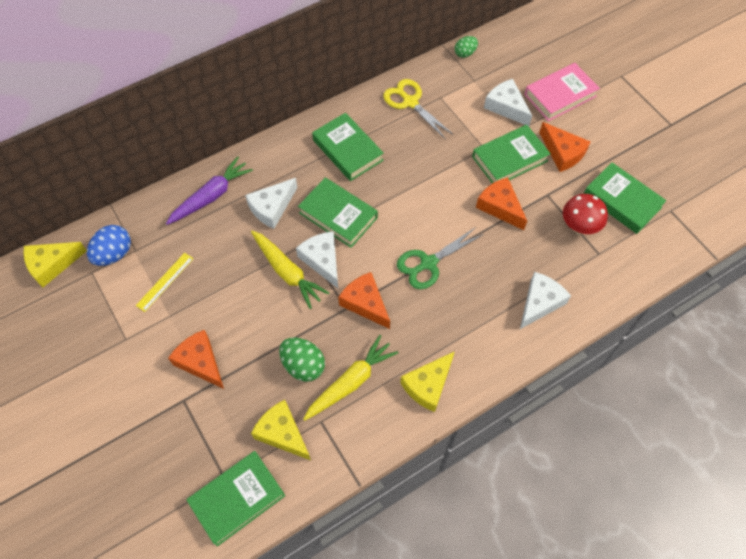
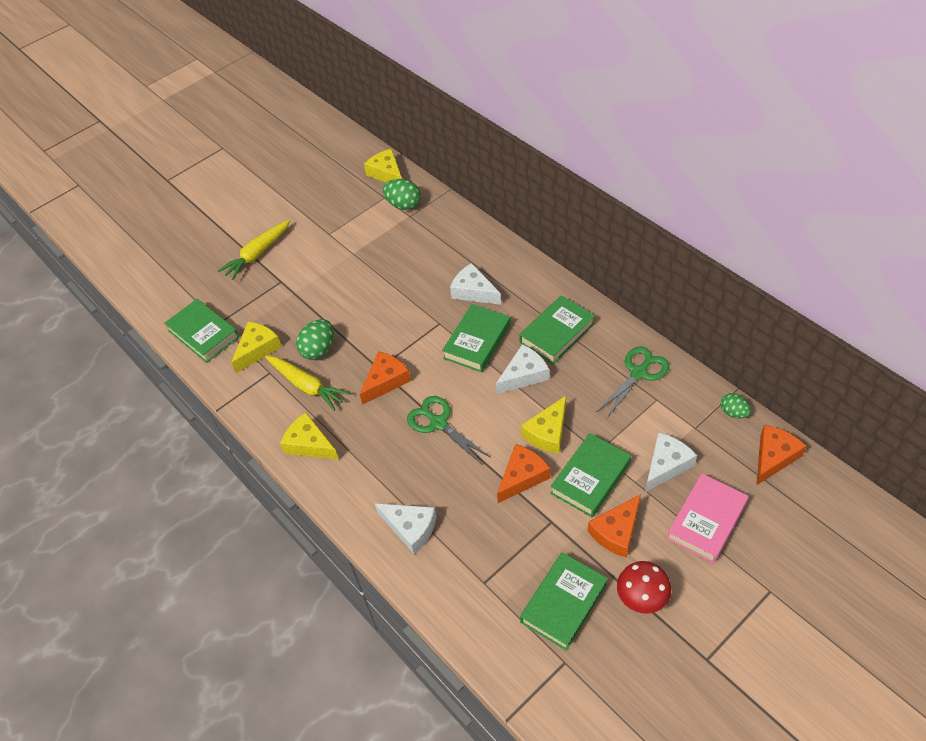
camera: 85 degrees right, 10 degrees down
blue egg [87,225,131,266] -> green egg [382,179,421,210]
yellow ruler [136,253,193,312] -> none
purple carrot [166,156,253,225] -> none
orange cheese [168,330,224,389] -> orange cheese moved to [757,425,807,485]
yellow carrot [251,230,329,309] -> yellow carrot moved to [218,219,291,280]
white cheese [296,231,338,288] -> white cheese moved to [496,344,549,394]
yellow scissors [383,79,454,140] -> green scissors [597,346,669,419]
green book [472,125,551,184] -> green book turned 75 degrees clockwise [550,433,631,518]
pink book [524,63,600,121] -> pink book turned 75 degrees clockwise [666,473,749,563]
red mushroom [563,194,608,234] -> red mushroom moved to [617,561,671,614]
none -> yellow cheese [521,396,566,454]

